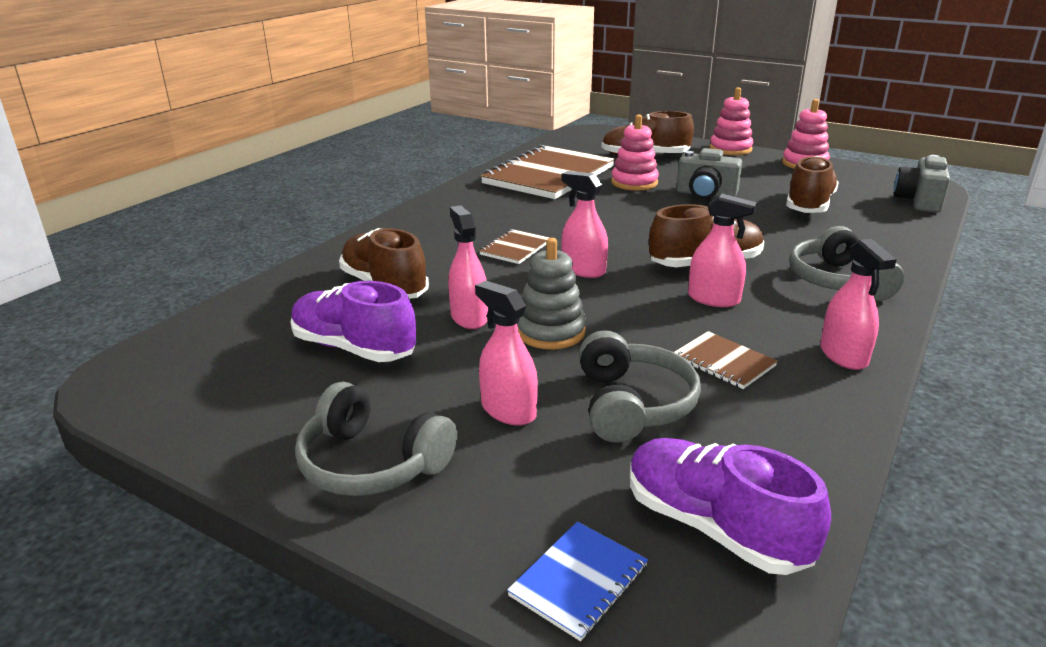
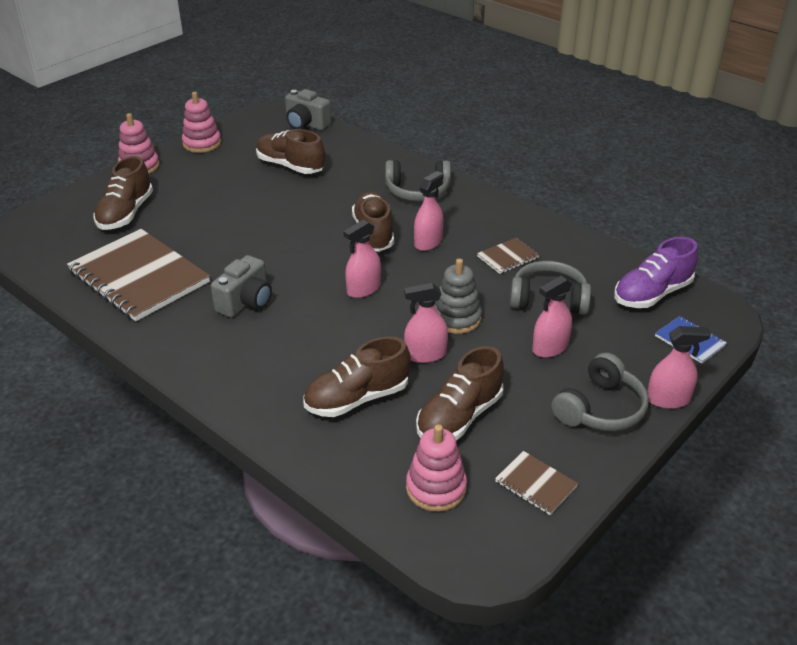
camera: 80 degrees left, 10 degrees up
purple shoe [290,281,416,362] -> brown shoe [416,346,504,441]
brown notebook [479,229,550,264] -> brown notebook moved to [495,451,578,515]
pink stacking toy [611,115,659,191] -> pink stacking toy moved to [406,424,467,512]
grey camera [676,148,742,199] -> grey camera moved to [211,255,272,318]
pink spray bottle [820,239,897,370] -> pink spray bottle moved to [647,326,711,409]

